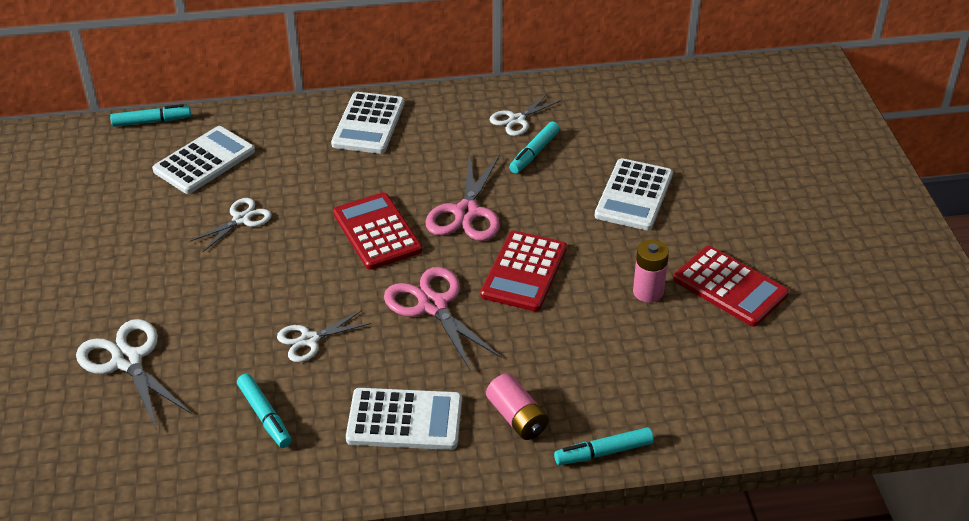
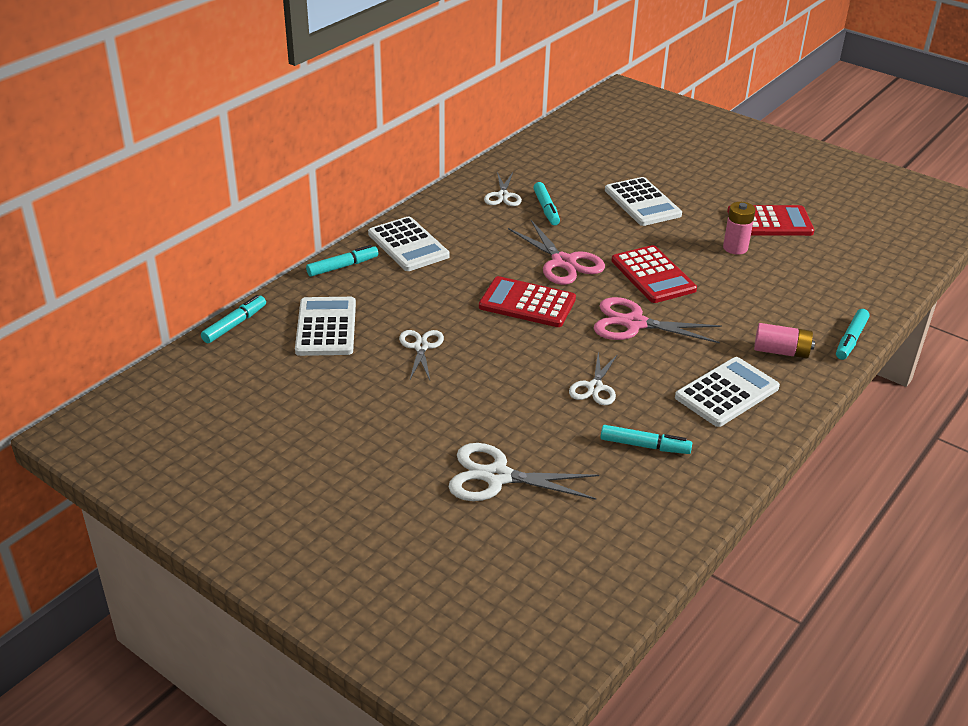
camera: 45 degrees left, 5 degrees down
none -> turquoise marker [306,245,378,277]

